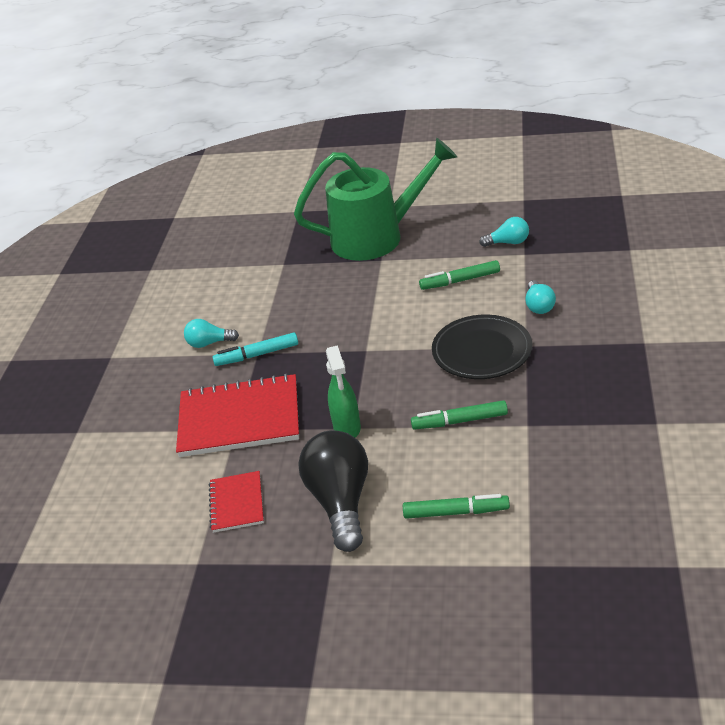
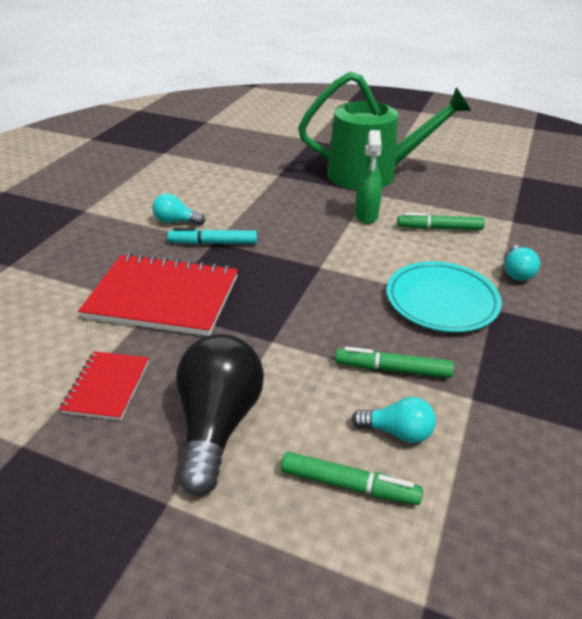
camera: 10 degrees right, 0 degrees up
green spray bottle [326,345,361,438] -> green spray bottle moved to [355,130,382,224]
black plate [432,315,532,379] -> turquoise plate [387,261,502,332]
turquoise light bulb [479,217,529,247] -> turquoise light bulb moved to [351,397,436,443]

